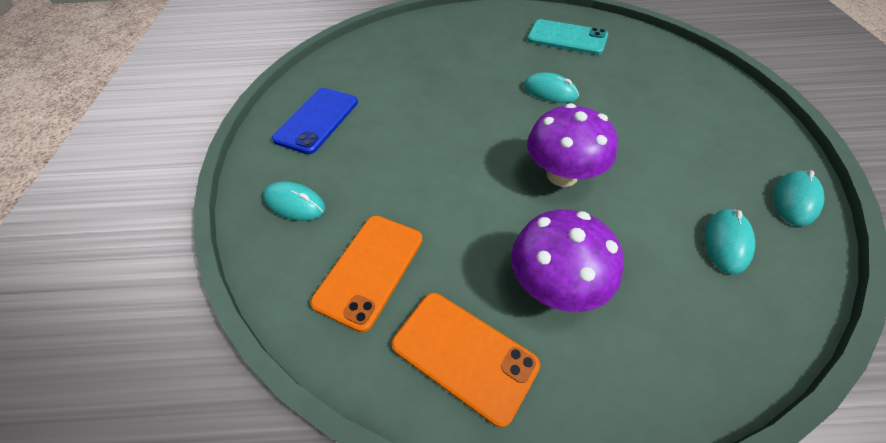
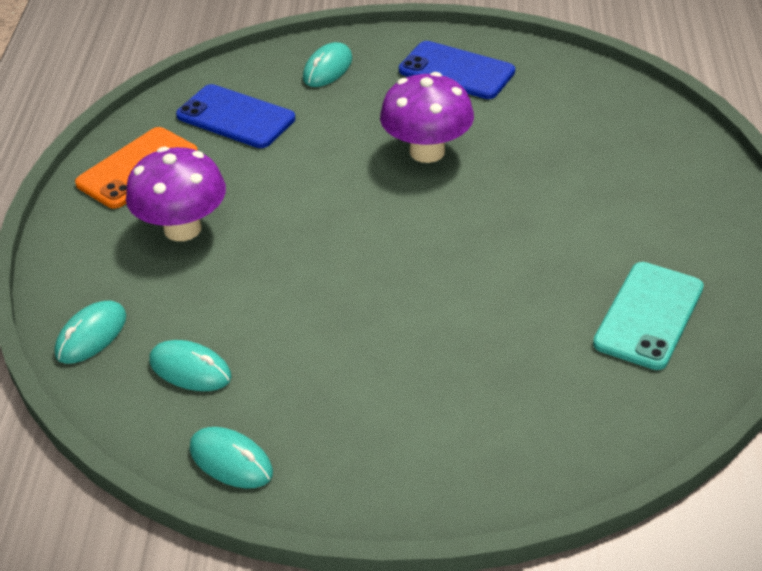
camera: 95 degrees right, 10 degrees down
orange phone [310,216,423,332] -> blue phone [176,84,295,148]
turquoise mouse [523,73,579,103] -> turquoise mouse moved to [55,301,126,364]
purple mushroom [527,103,618,187] -> purple mushroom moved to [380,72,474,163]

